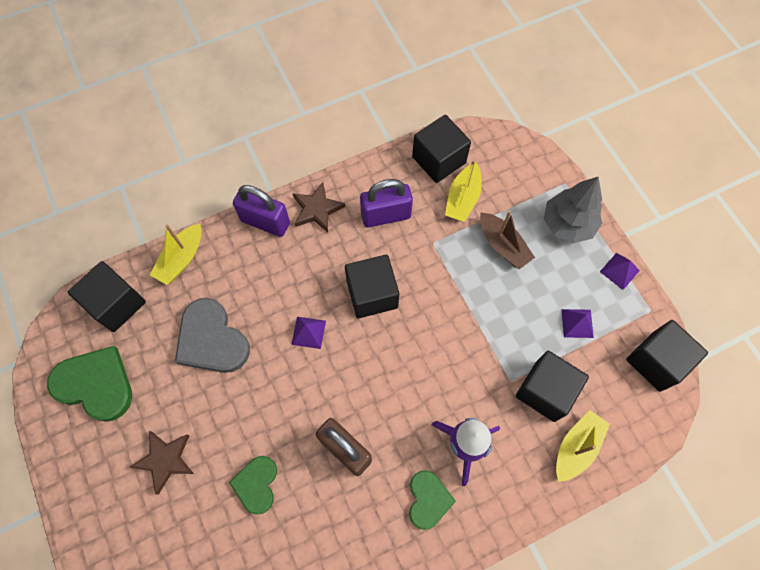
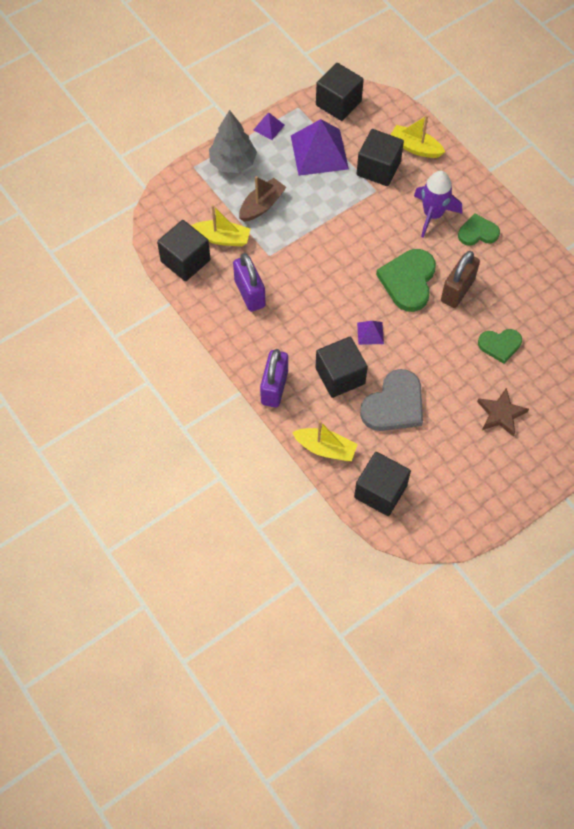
camera: 100 degrees left, 5 degrees down
green heart [47,346,132,422] -> green heart moved to [376,249,436,312]
brown star [292,182,345,232] -> none
black cube [345,255,399,318] -> black cube moved to [315,337,368,398]
purple pyramid [561,309,594,338] -> purple pyramid [291,119,349,176], size x2.17

